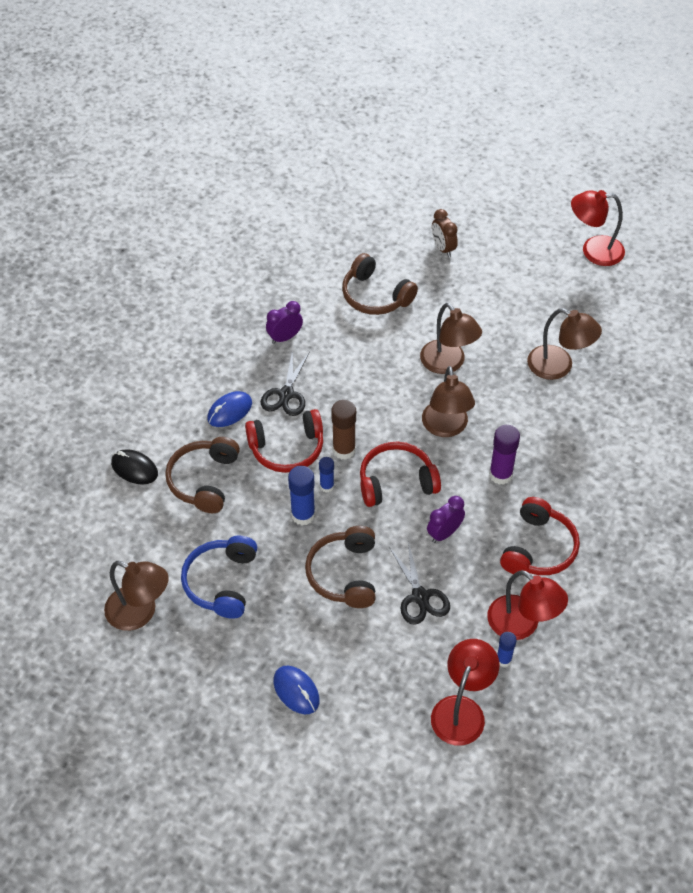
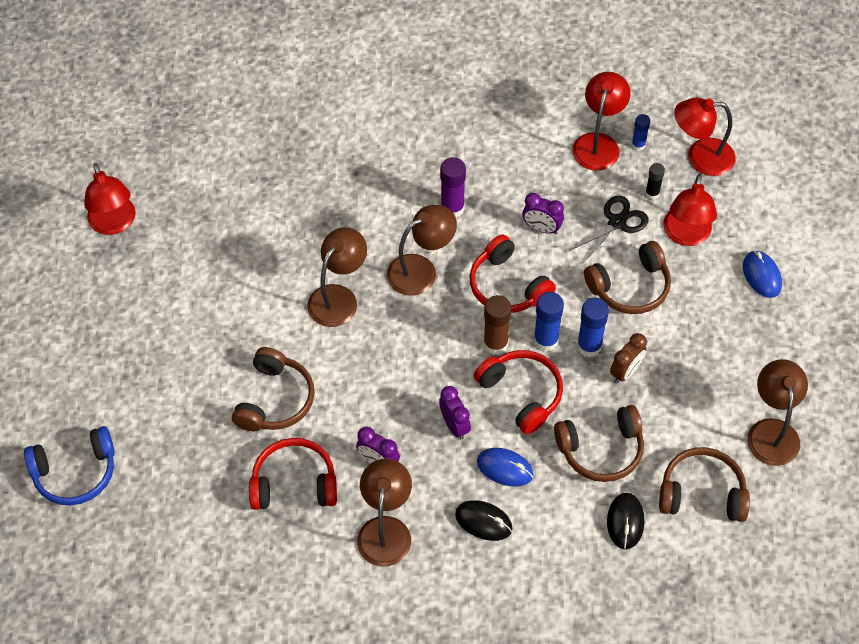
camera: 115 degrees left, 5 degrees up
blue headphones [181,536,257,619] -> blue headphones moved to [24,426,115,505]
black scissors [261,349,310,416] -> purple clock [439,386,471,440]
blue mouse [273,666,320,714] -> blue mouse turned 45 degrees counterclockwise [743,251,782,298]
blue glue stick [319,457,334,493] -> blue glue stick [534,292,564,352], size x1.65
brown clock [432,209,458,257] -> brown clock moved to [610,333,647,383]
red headphones [500,497,580,575] -> red headphones moved to [249,438,337,510]
brown lamp [527,308,602,380] -> brown lamp moved to [357,459,412,567]
none -> black mouse [455,500,512,541]
none -> black glue stick [645,163,665,200]
none -> brown headphones [659,447,750,522]
none -> red lamp [663,174,717,246]

